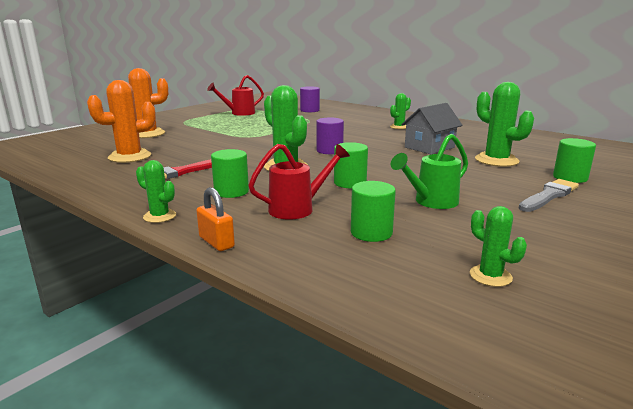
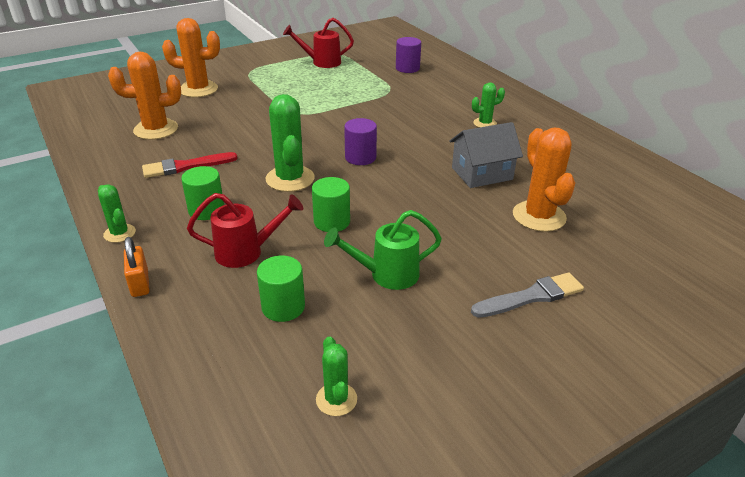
camera: 20 degrees right, 15 degrees up
green cactus [475,82,534,167] -> orange cactus [513,128,575,232]
green cylinder [553,138,596,183] -> none

